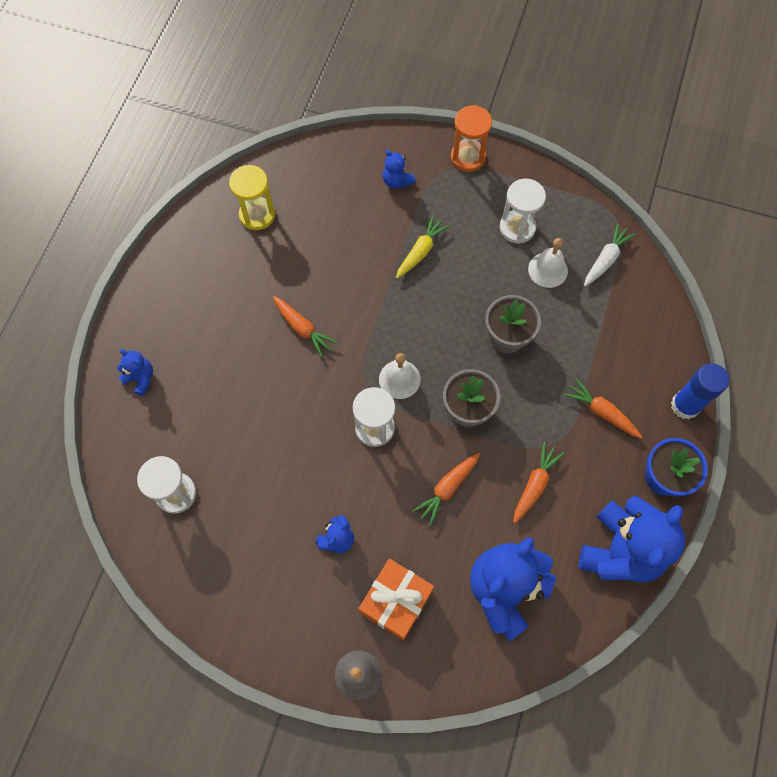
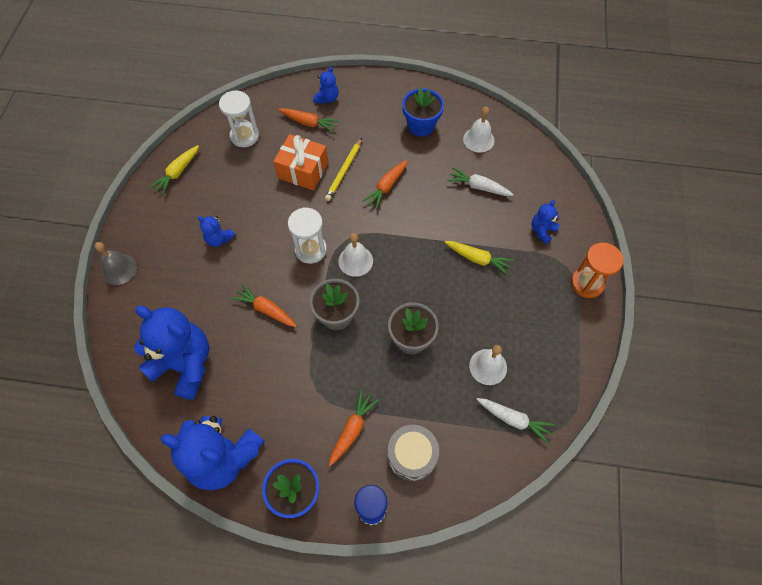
camera: 80 degrees right, 5 degrees down
yellow hourglass [229,165,275,230] -> white bell [463,106,494,153]
orange gift [359,559,434,640] -> orange gift moved to [273,134,328,190]
white hourglass [499,178,546,244] -> none
orange carrot [513,442,565,523] -> orange carrot moved to [278,108,339,132]
none -> yellow carrot [149,145,199,195]
none -> yellow pencil [325,138,362,201]
none -> grey drum [387,425,439,481]
none -> blue flower pot [402,88,444,137]
none -> white carrot [447,167,514,196]

